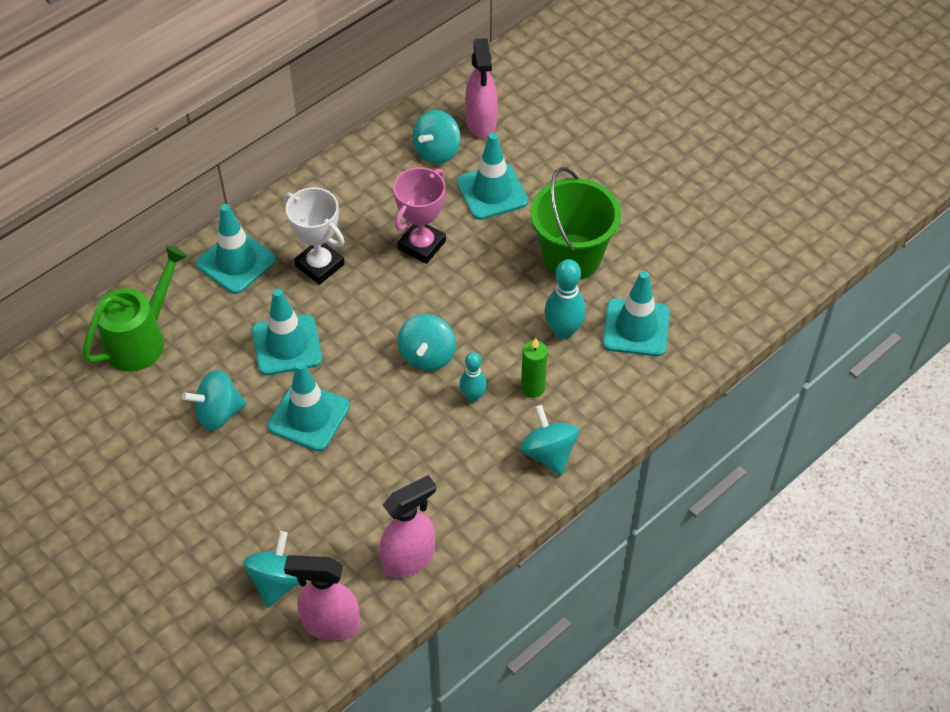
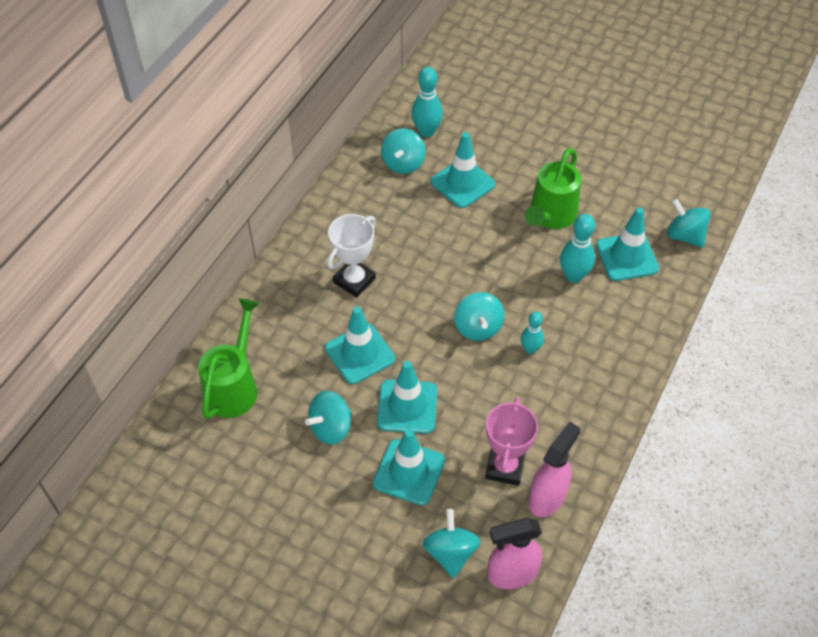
camera: 20 degrees left, 0 degrees up
turquoise traffic cone [196,204,276,294] -> turquoise traffic cone moved to [373,429,445,505]
white trophy [284,187,345,285] -> white trophy turned 75 degrees counterclockwise [327,214,376,298]
pink trophy [393,167,446,264] -> pink trophy moved to [485,397,538,486]
pink spray bottle [465,38,498,137] -> turquoise bowling pin [411,67,443,137]
turquoise spinning top [520,405,579,475] -> turquoise spinning top moved to [667,199,711,248]
green candle [521,338,548,398] -> none
green bucket [531,167,621,279] -> green watering can [525,148,581,229]

